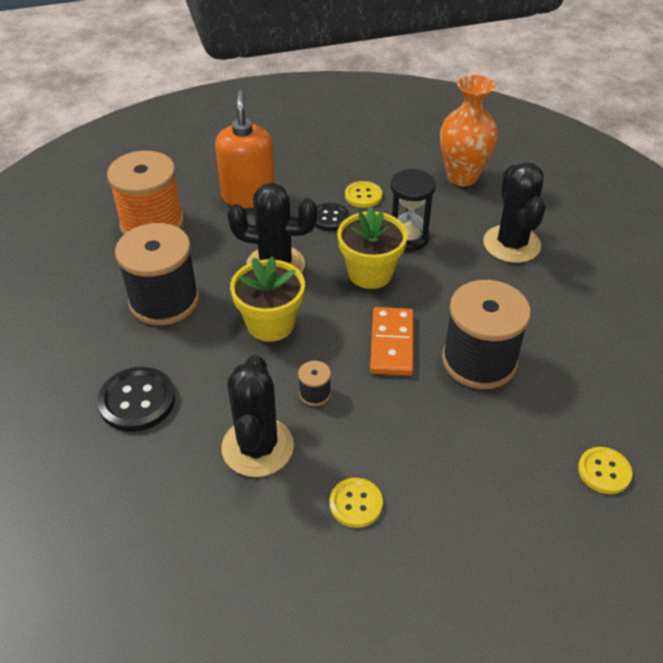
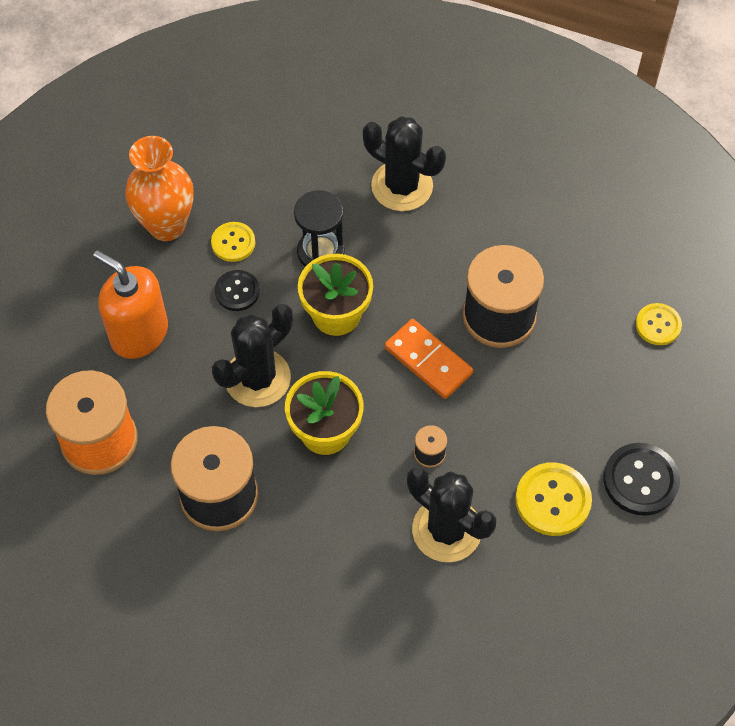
camera: 50 degrees left, 15 degrees up
black button [98,367,175,432] -> black button moved to [604,443,680,515]
yellow button [330,478,383,528] -> yellow button [515,462,592,536], size x1.57
orange vase [440,75,498,186] -> orange vase moved to [125,136,194,241]

